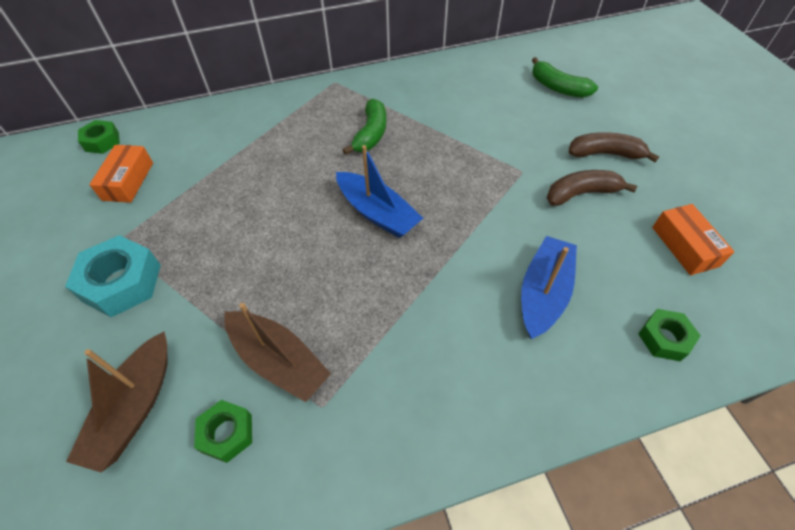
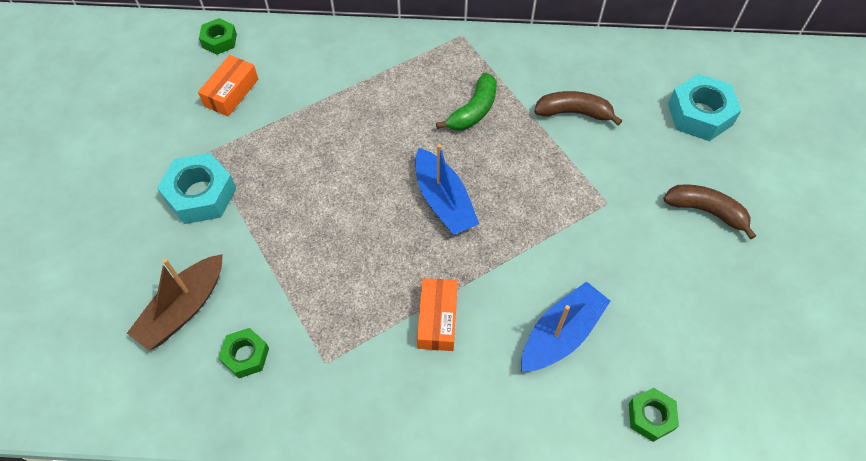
camera: 20 degrees right, 5 degrees up
brown boat [224,303,331,402] -> none
green banana [532,57,598,98] -> turquoise nut [668,74,742,141]
brown banana [547,170,637,206] -> brown banana moved to [534,91,622,126]
orange box [652,204,735,275] -> orange box moved to [417,278,458,351]

